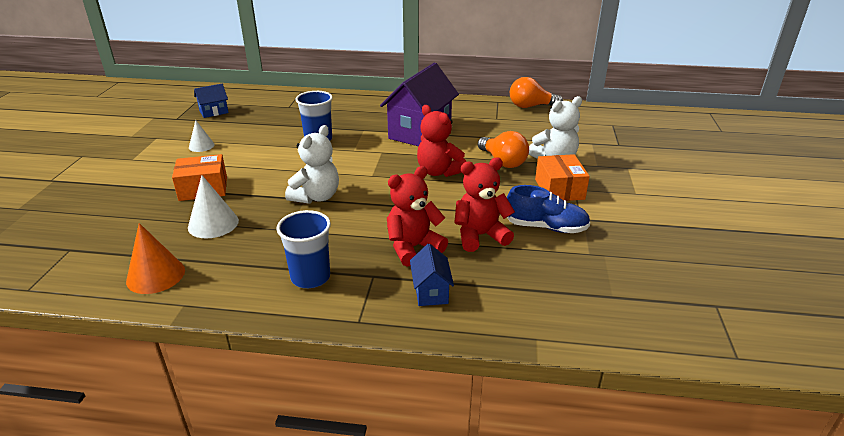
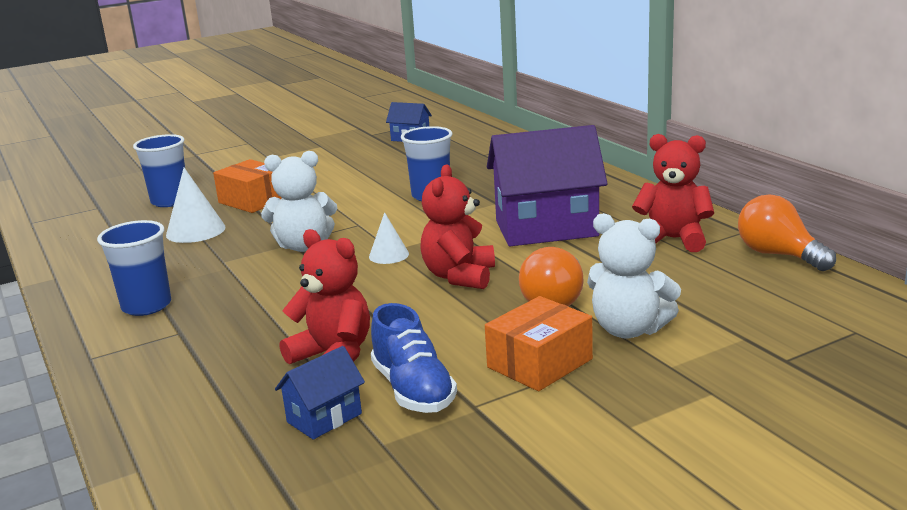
camera: 55 degrees right, 10 degrees down
orange cone [126,223,185,294] -> none
white cone [189,120,215,152] -> white cone moved to [369,212,409,264]
red teddy bear [387,166,448,267] -> red teddy bear moved to [632,134,714,252]
blue house [410,244,454,306] -> blue house moved to [275,346,365,440]
none -> blue cup [133,134,185,207]

